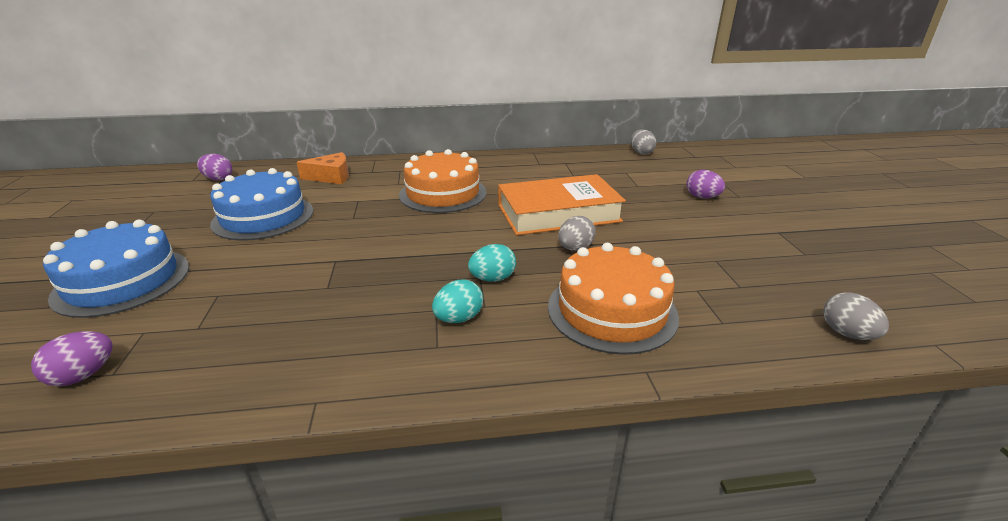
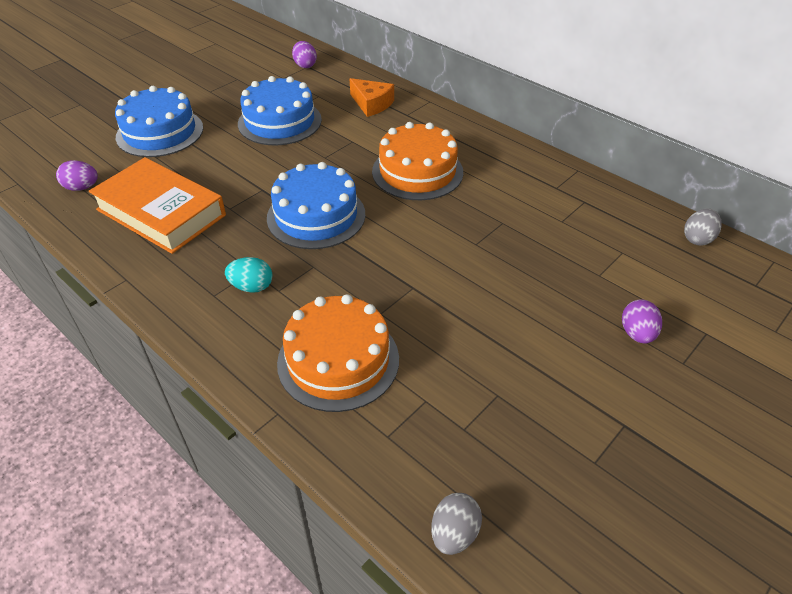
camera: 50 degrees right, 15 degrees up
turquoise egg [468,244,516,282] -> none
orange book [498,174,626,235] -> orange book moved to [89,157,226,254]
grey egg [558,216,596,251] -> none
none -> blue cake [267,162,366,249]

